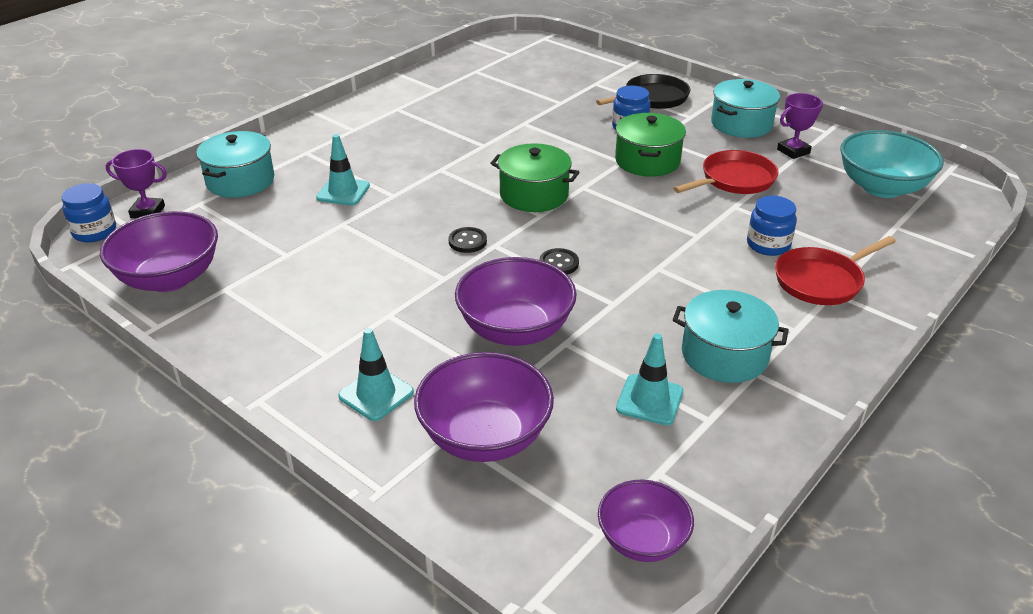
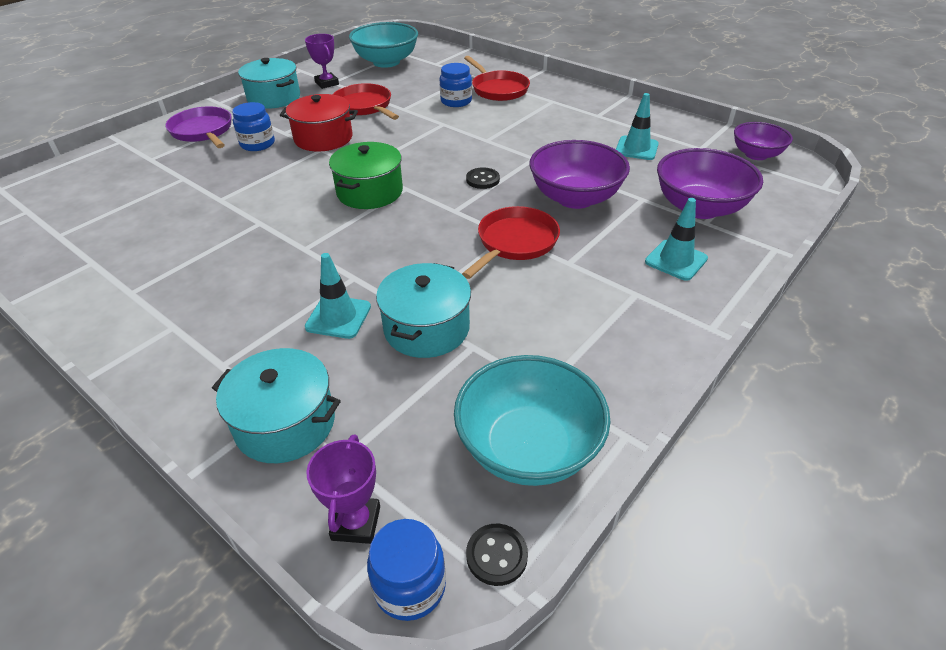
camera: 90 degrees left, 5 degrees up
purple bowl [100,211,218,292] -> turquoise bowl [454,355,611,486]
black button [449,227,487,253] -> black button moved to [466,524,528,586]
black pan [596,74,691,109] -> purple pan [165,107,231,148]
green pot [615,113,686,177] -> red pot [280,94,358,151]
turquoise pot [673,290,789,383] -> turquoise pot moved to [376,263,471,358]
none -> red pan [462,206,560,279]

